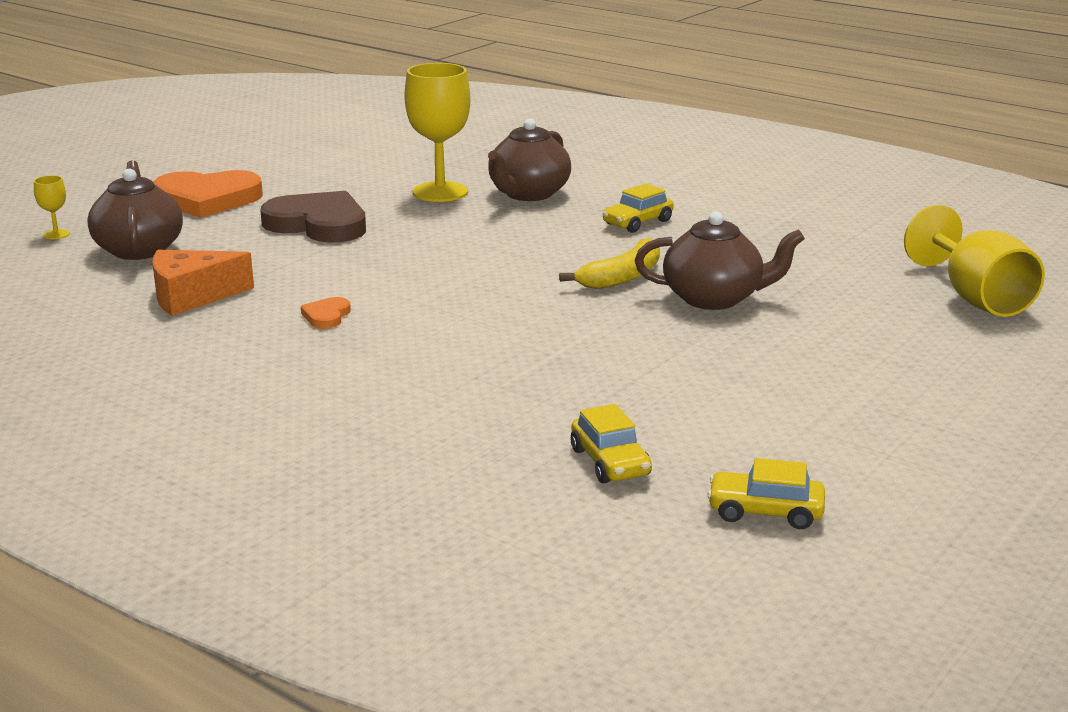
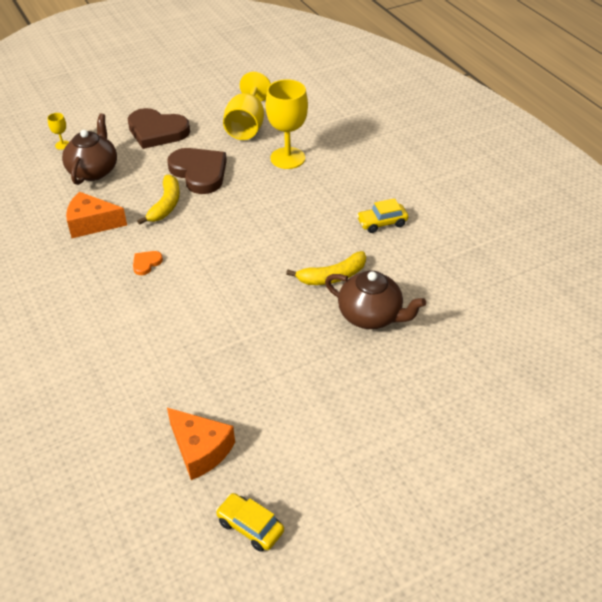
camera: 25 degrees right, 20 degrees up
orange heart [153,170,263,218] -> brown heart [128,108,190,149]
brown teapot [488,118,571,201] -> none
yellow car [571,404,652,484] -> orange cheese [167,408,235,480]
yellow goblet [904,205,1045,317] -> yellow goblet moved to [223,72,271,140]
none -> yellow banana [137,175,180,225]

